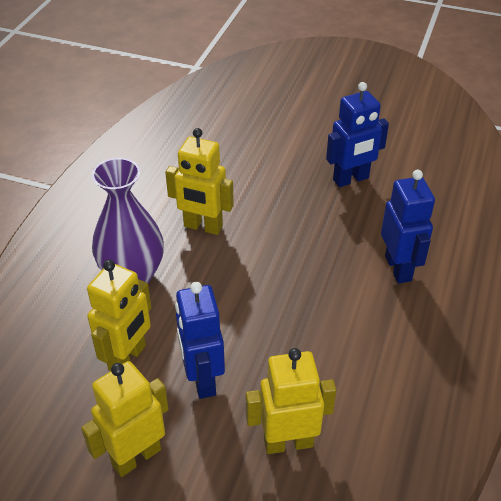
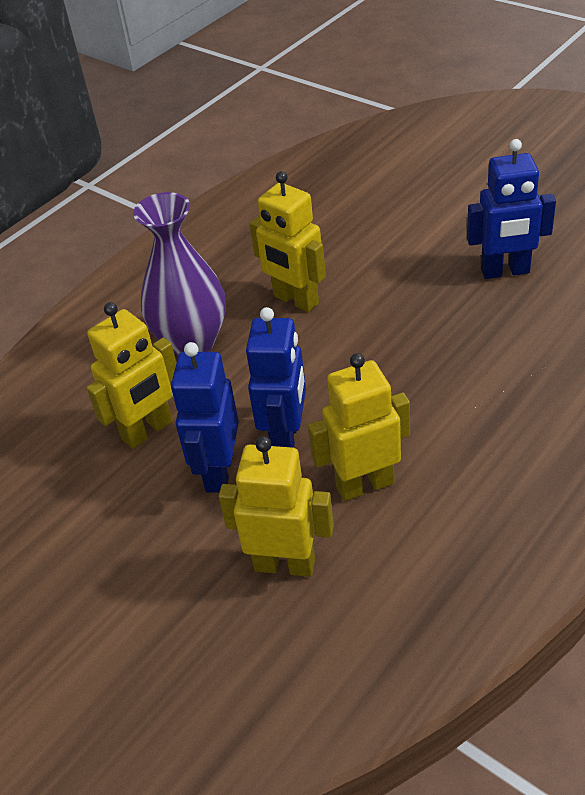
camera: 25 degrees right, 0 degrees up
yellow robot [81,361,169,477] -> yellow robot moved to [308,353,410,501]
blue robot [381,170,435,283] -> blue robot moved to [246,307,306,448]

